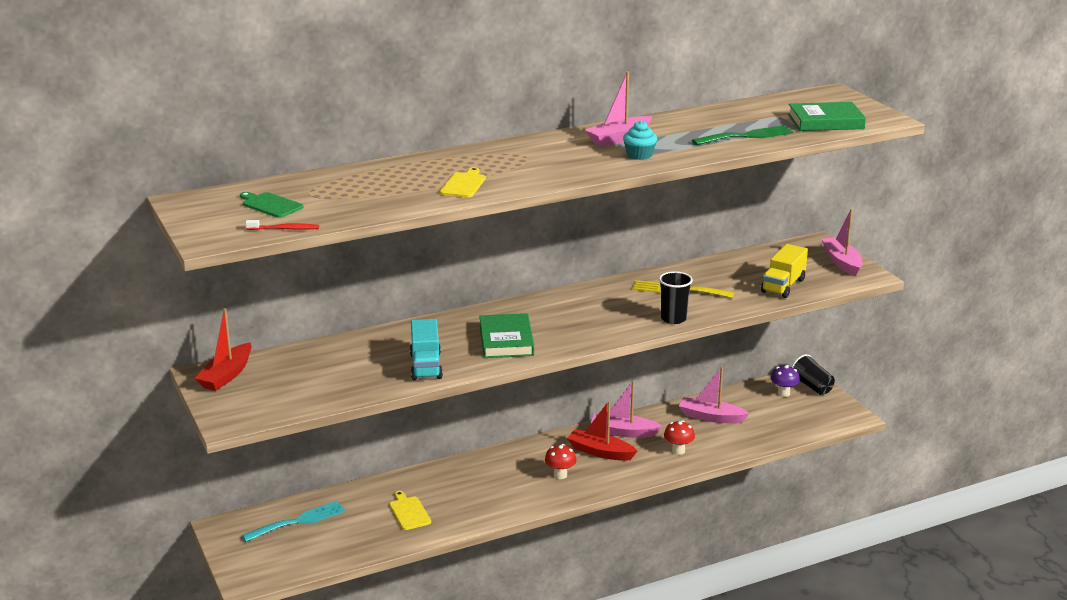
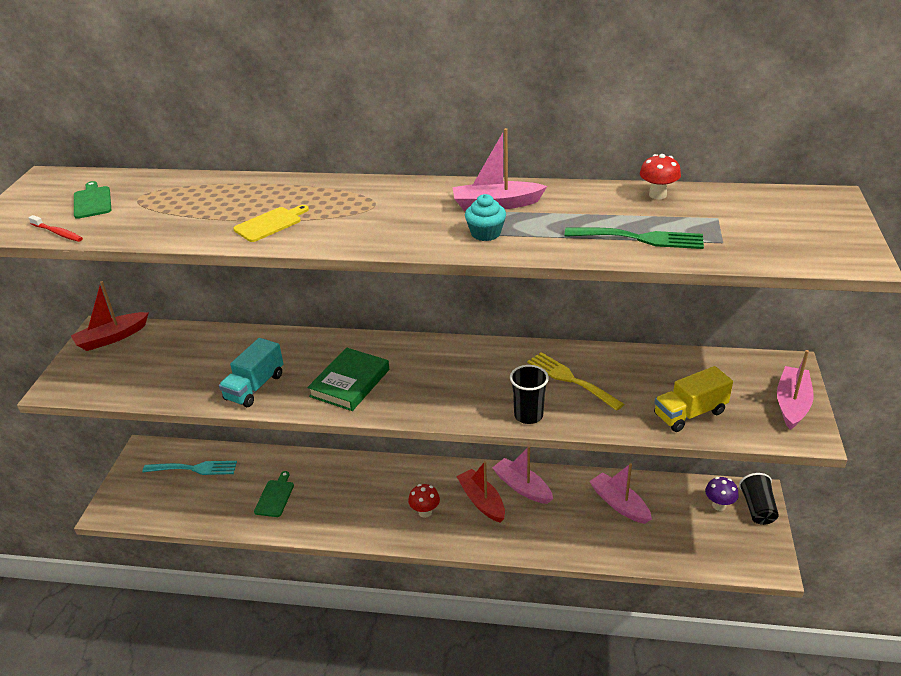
camera: 35 degrees right, 10 degrees up
yellow cutting board [389,491,431,530] -> green cutting board [254,471,294,517]
red mushroom [664,420,695,455] -> red mushroom moved to [640,154,681,199]
green book [788,102,866,131] -> none

